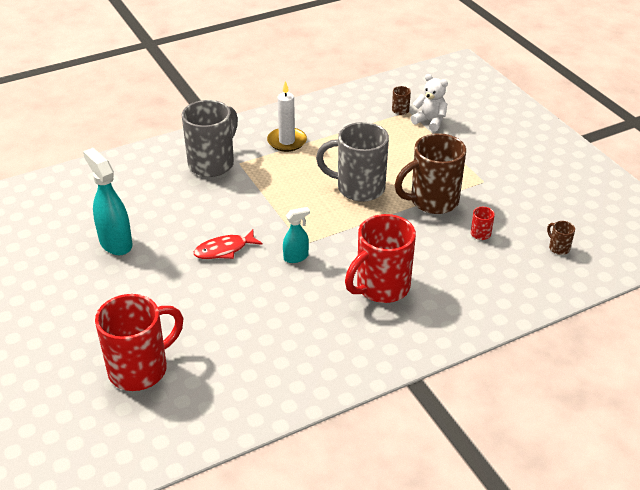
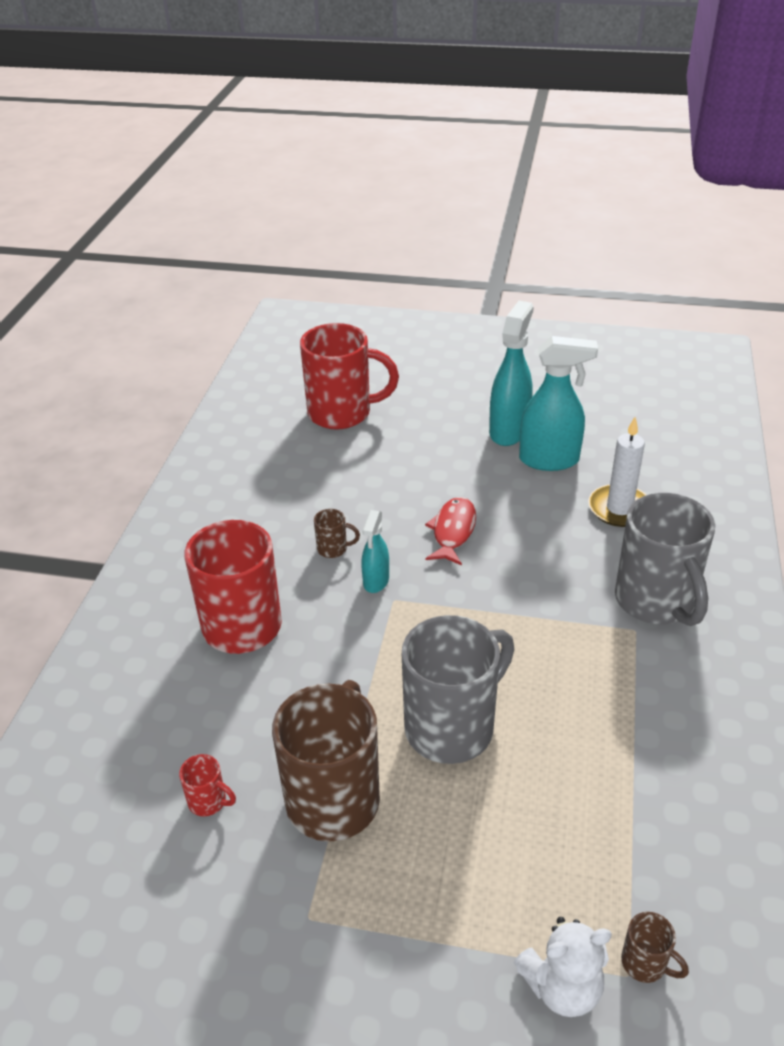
camera: 130 degrees right, 0 degrees up
red mug [95,294,183,391] -> red mug turned 90 degrees counterclockwise [300,323,399,430]
white candle [267,81,307,152] -> white candle moved to [588,417,646,527]
brown mug [547,221,575,255] -> brown mug moved to [314,509,360,558]
none -> turquoise spray bottle [489,301,534,446]

